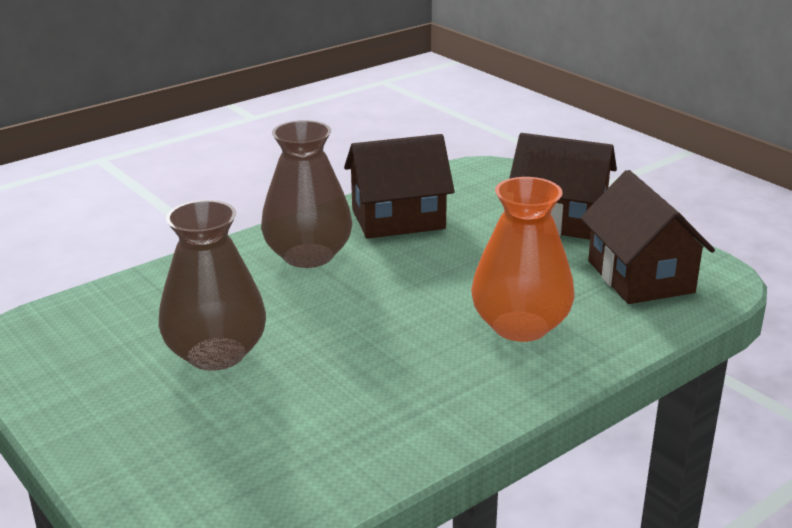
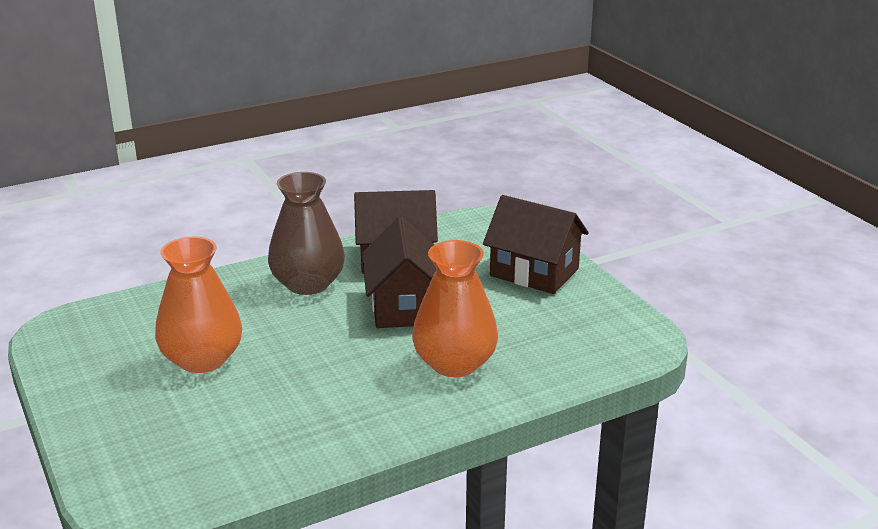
camera: 10 degrees right, 0 degrees up
brown vase [158,200,266,371] -> orange vase [155,237,242,373]
brown house [581,170,715,304] -> brown house moved to [362,217,436,328]

